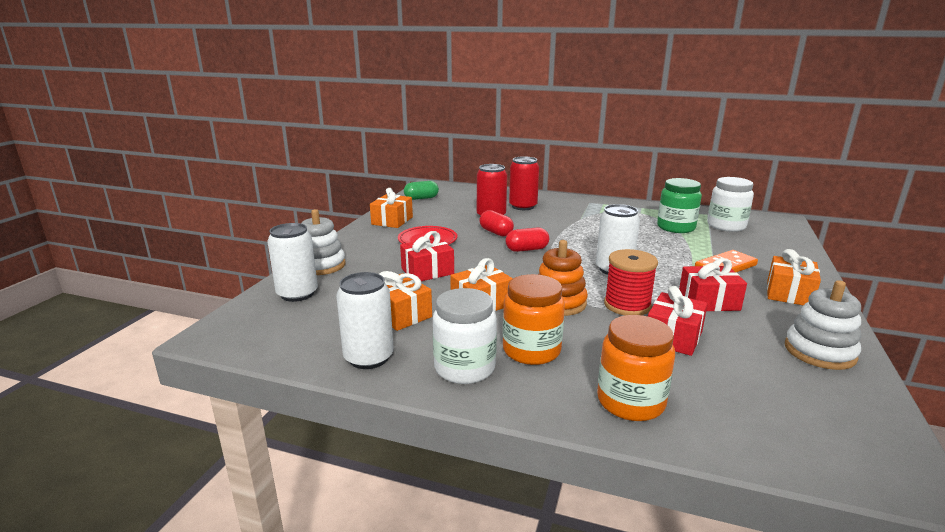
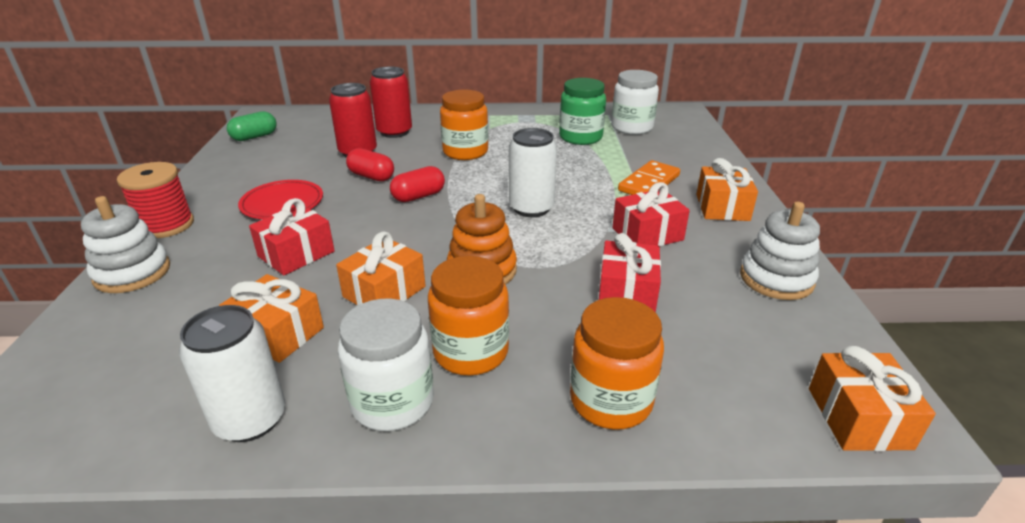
camera: 20 degrees left, 10 degrees up
white can [267,223,318,302] -> none
orange gift [370,188,413,228] -> orange gift moved to [809,346,936,451]
red spool [604,249,658,315] -> red spool moved to [117,162,194,238]
none -> orange jar [440,90,488,160]

